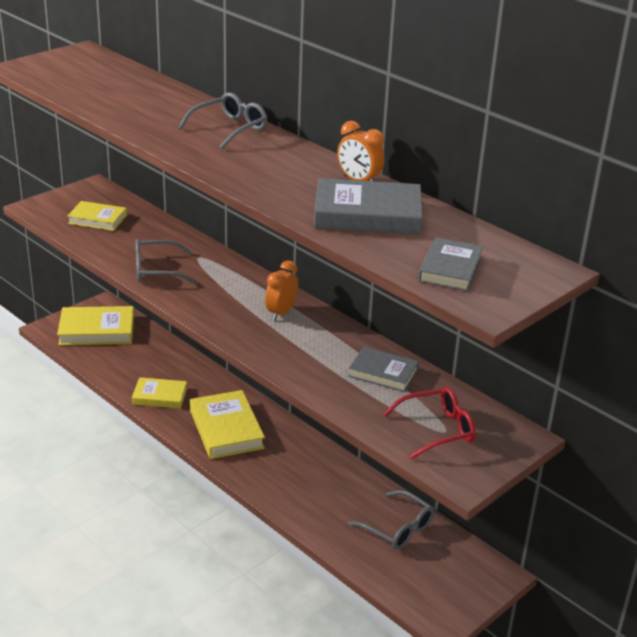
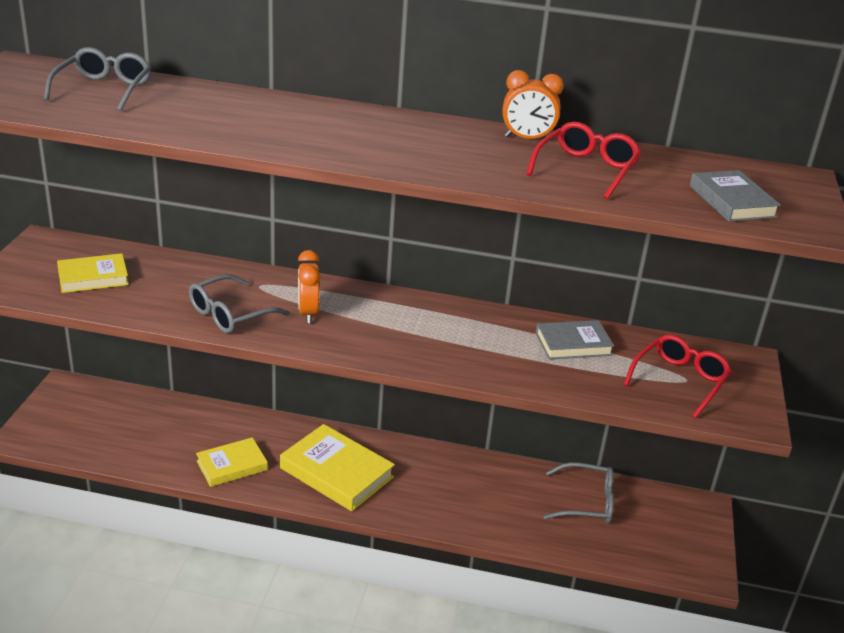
camera: 35 degrees left, 0 degrees up
yellow book [57,306,134,345] -> none
grey glasses [178,92,268,149] -> grey glasses moved to [44,47,151,112]
orange clock [265,261,298,321] -> orange clock moved to [298,250,321,323]
grey book [314,178,422,235] -> red glasses [526,122,641,199]

